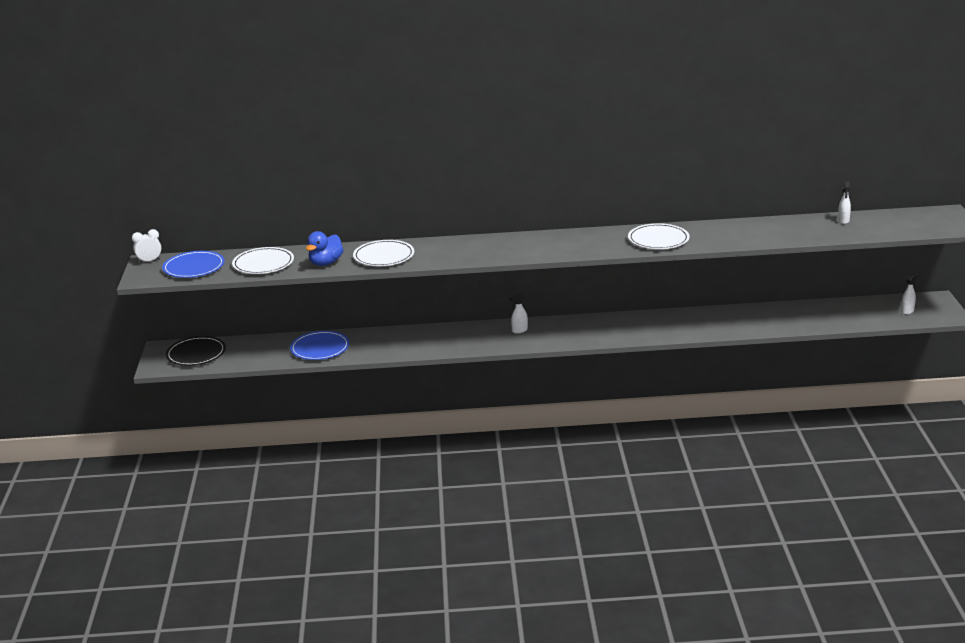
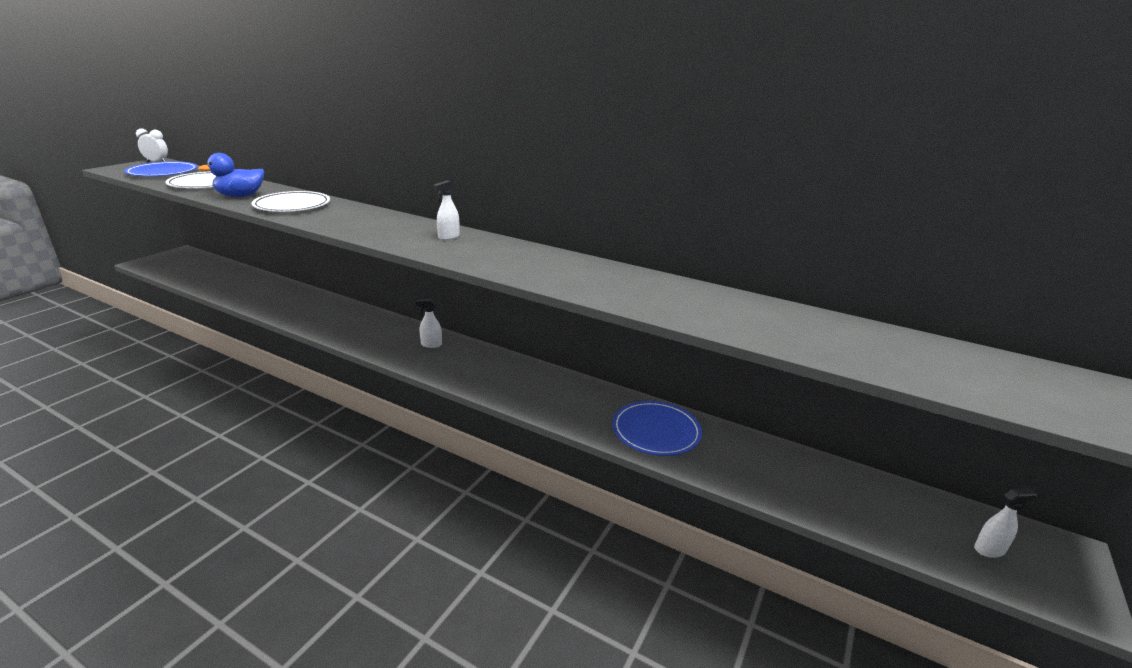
camera: 30 degrees right, 0 degrees up
black plate [166,336,226,366] -> none
blue plate [290,331,350,360] -> blue plate moved to [612,401,702,456]
white plate [628,223,689,249] -> none
white spray bottle [838,181,851,224] -> white spray bottle moved to [433,180,460,240]

